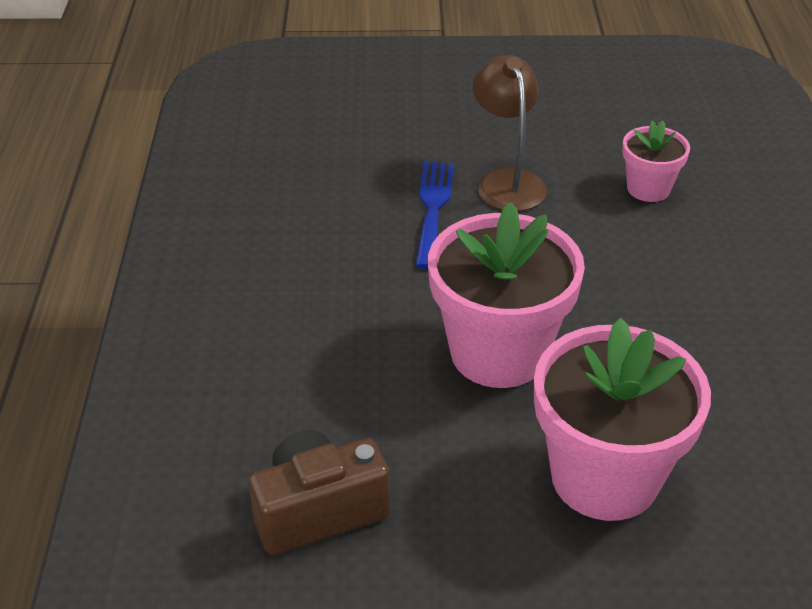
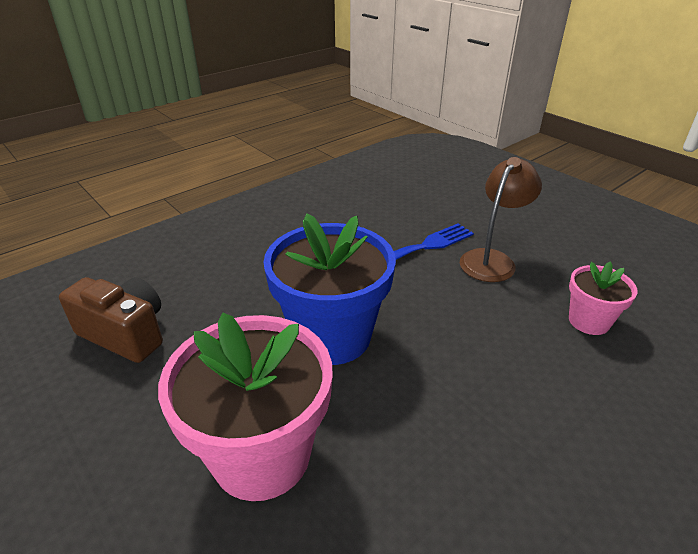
camera: 50 degrees right, 5 degrees down
pink flower pot [428,202,585,388] -> blue flower pot [263,214,396,365]

